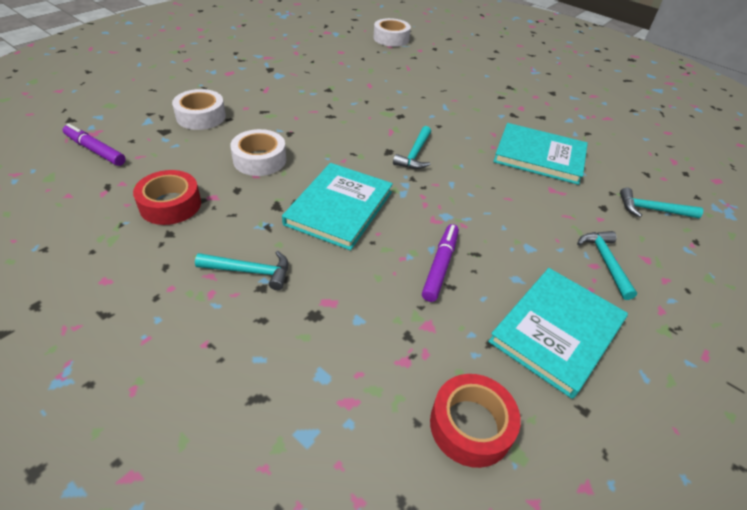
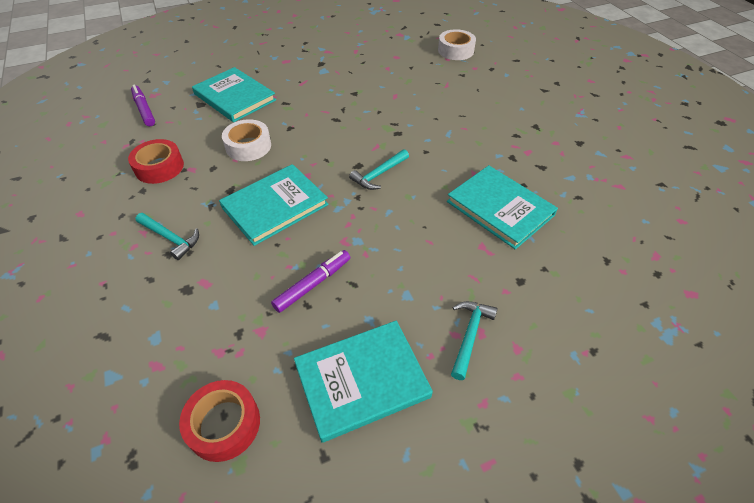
camera: 30 degrees right, 5 degrees up
white tape [172,89,226,130] -> turquoise book [192,67,276,122]
turquoise hammer [620,188,703,218] -> none

